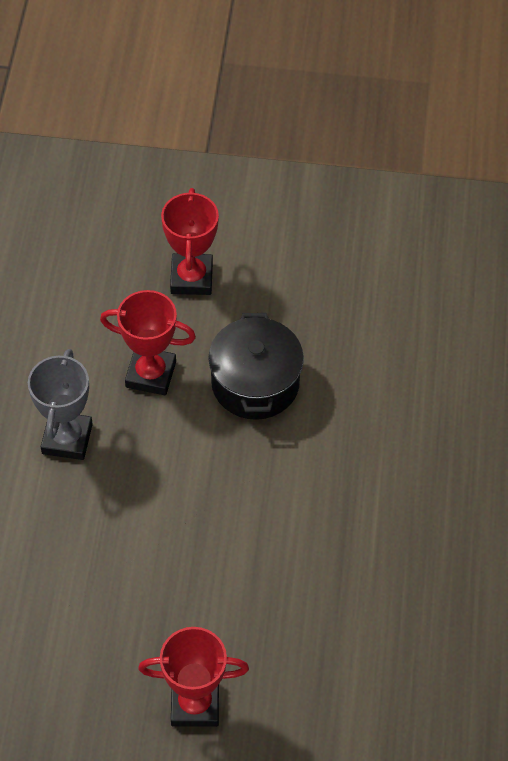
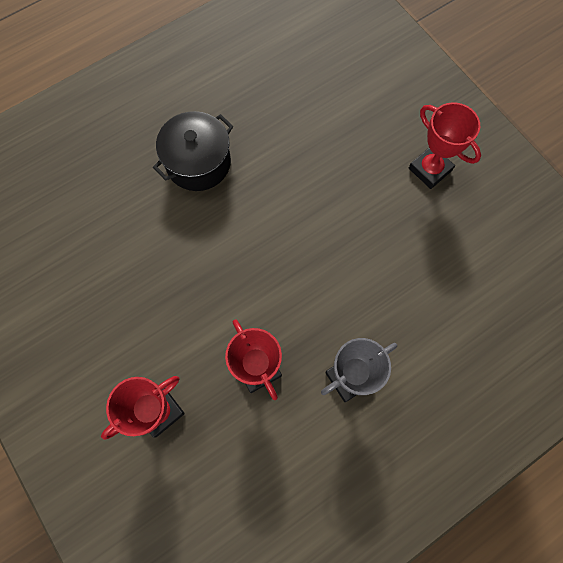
camera: 130 degrees left, 15 degrees up
black pot [208,313,304,420] -> black pot moved to [153,111,233,191]

